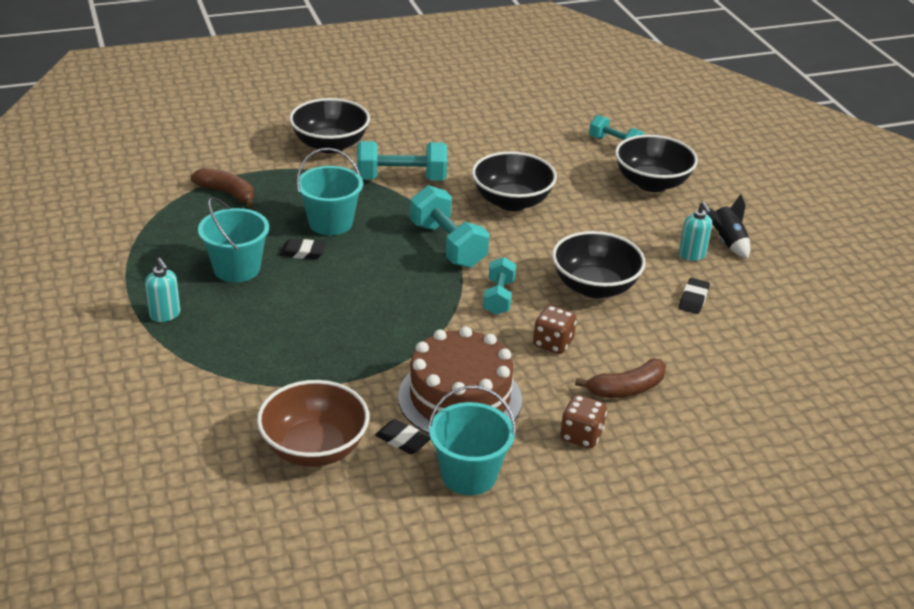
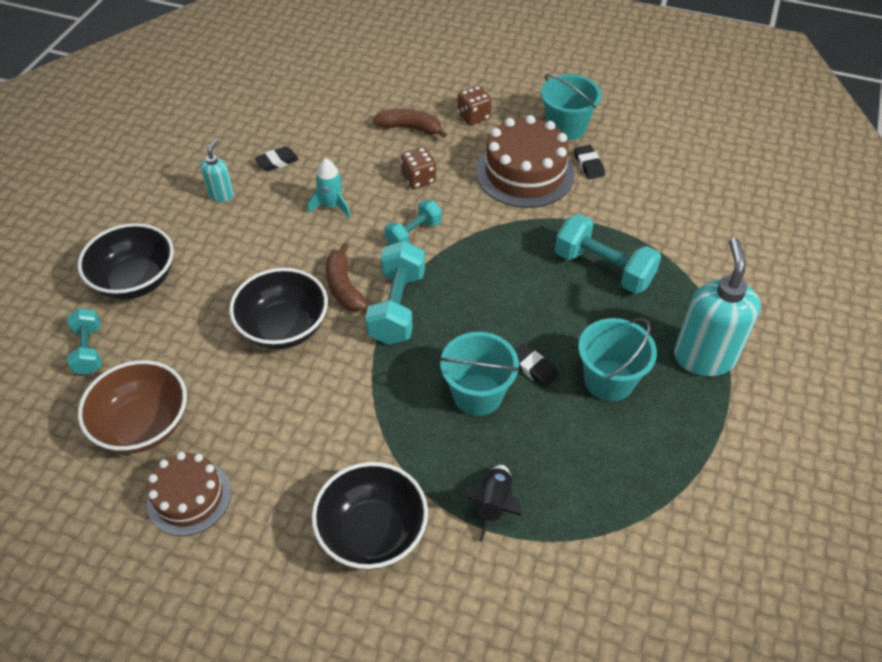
camera: 140 degrees left, 15 degrees up
turquoise soap dispenser [145,258,180,322] -> turquoise soap dispenser [674,238,761,376], size x1.98
brown banana [191,168,254,207] -> brown banana moved to [326,243,368,312]
brown bowl [257,380,369,467] -> brown bowl moved to [78,360,187,453]
turquoise dumbbell [357,141,447,181] -> turquoise dumbbell moved to [555,214,661,294]
black bowl [552,231,646,298] -> turquoise rocket [308,158,351,218]
black rocket [703,194,750,259] -> black rocket moved to [463,465,521,542]
none -> brown cake [147,452,231,536]

